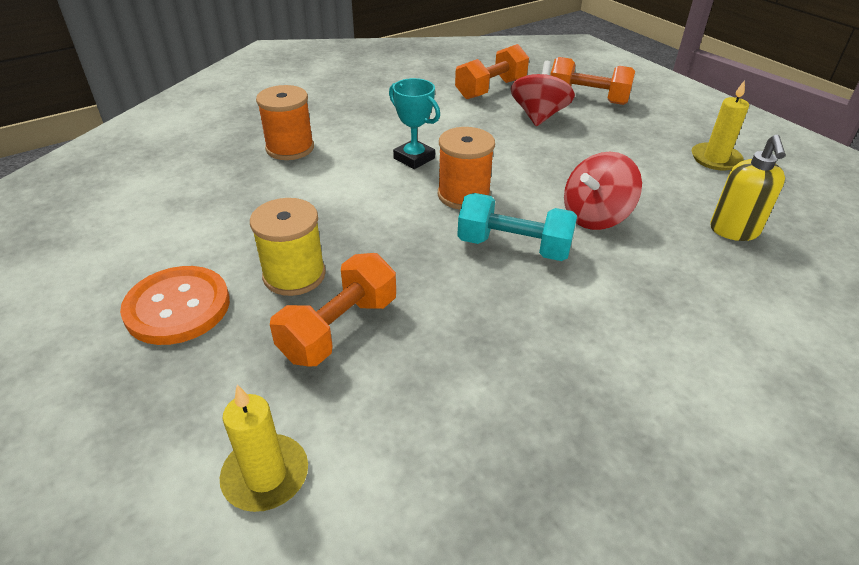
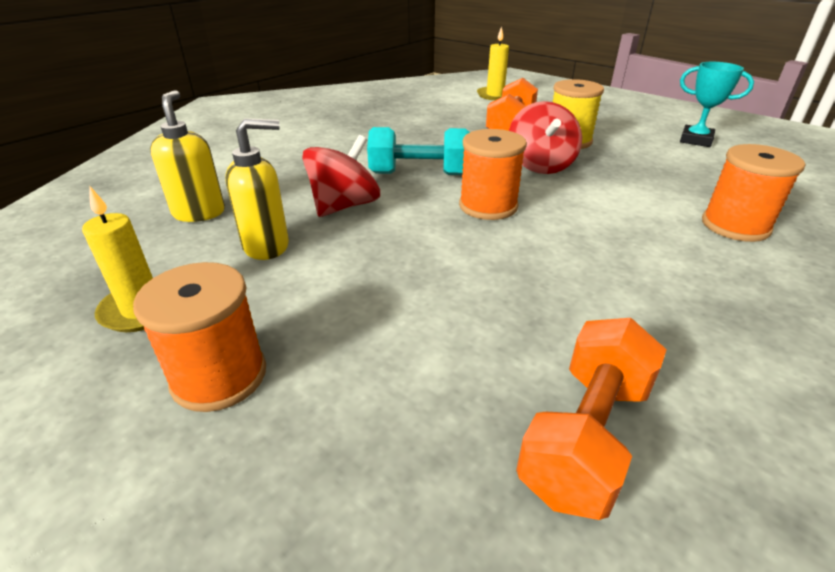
camera: 165 degrees right, 5 degrees down
orange button [120,266,230,345] -> none
turquoise trophy [389,78,440,169] -> turquoise trophy moved to [680,62,754,147]
red spinning top [511,61,575,126] -> red spinning top moved to [509,101,582,174]
orange dumbbell [550,57,635,105] -> none
none -> orange spool [133,262,266,412]
none -> yellow soap dispenser [225,118,289,260]

